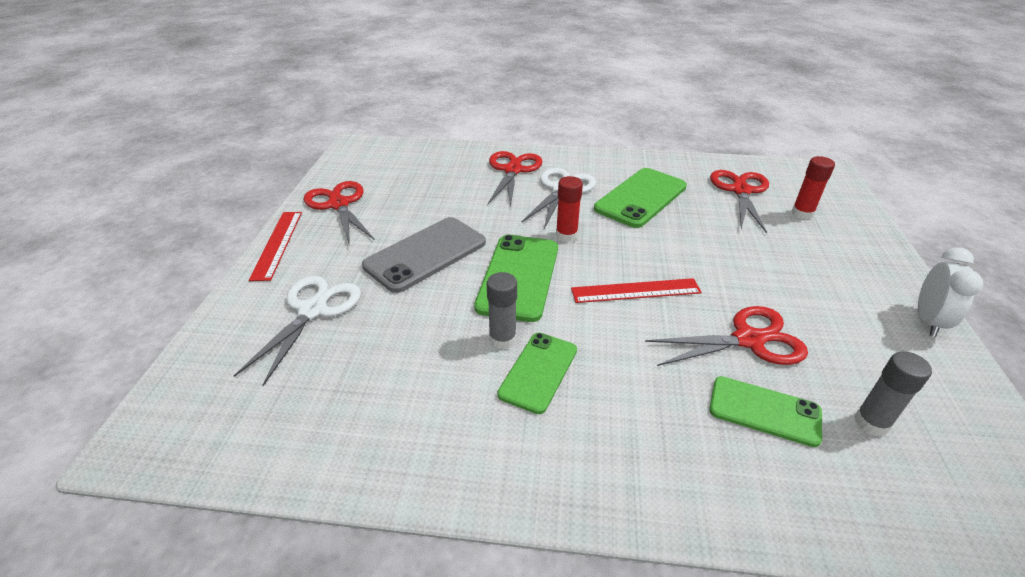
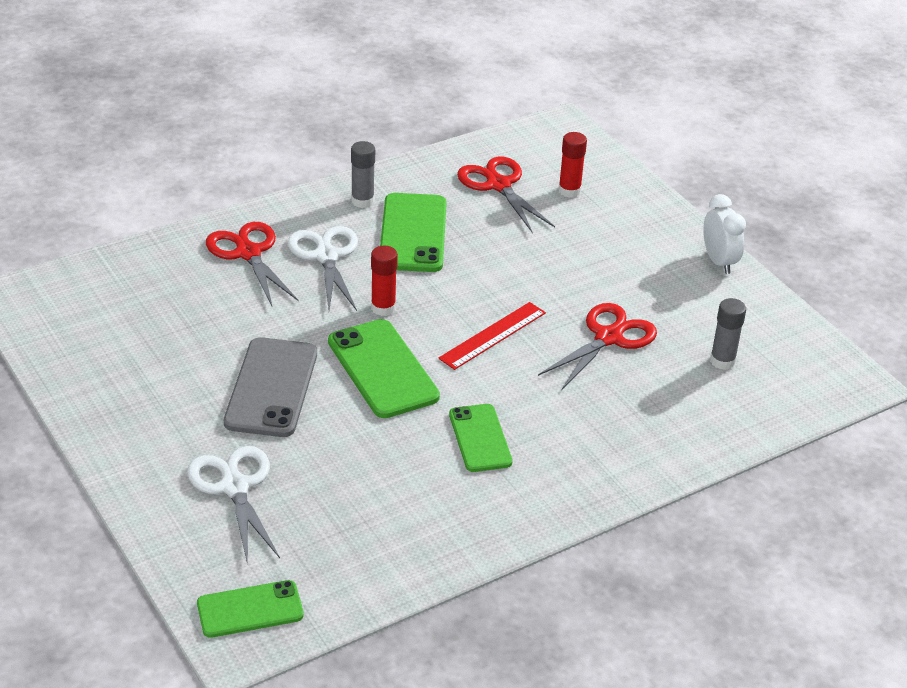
camera: 40 degrees left, 0 degrees up
red ruler [249,212,302,281] -> none
red scissors [303,181,375,246] -> none
grey glue stick [487,272,517,349] -> grey glue stick moved to [351,141,375,208]
green phone [709,376,822,447] -> green phone moved to [197,580,304,638]

